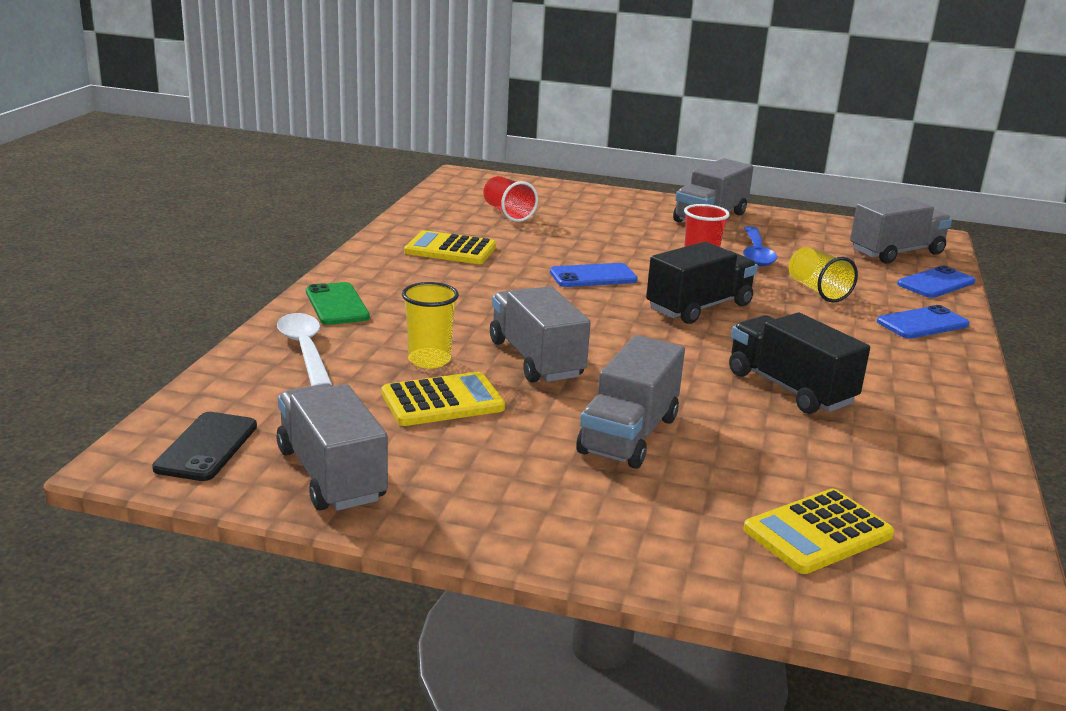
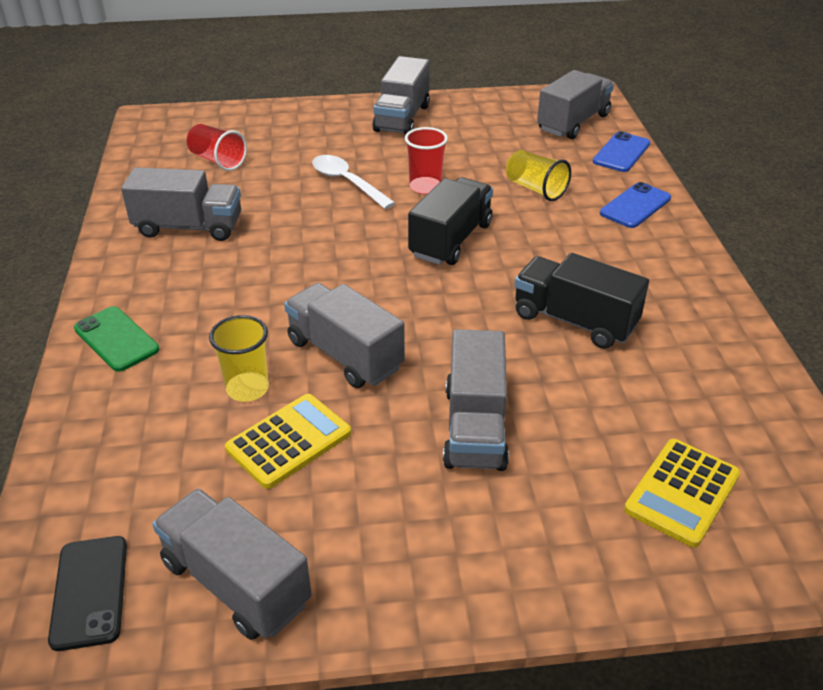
camera: 20 degrees left, 15 degrees up
white spoon [277,313,332,386] -> white spoon moved to [312,155,395,209]
yellow calculator [404,230,496,264] -> grey truck [121,167,241,241]
blue phone [550,263,638,287] -> none
blue spoon [743,226,777,266] -> none

